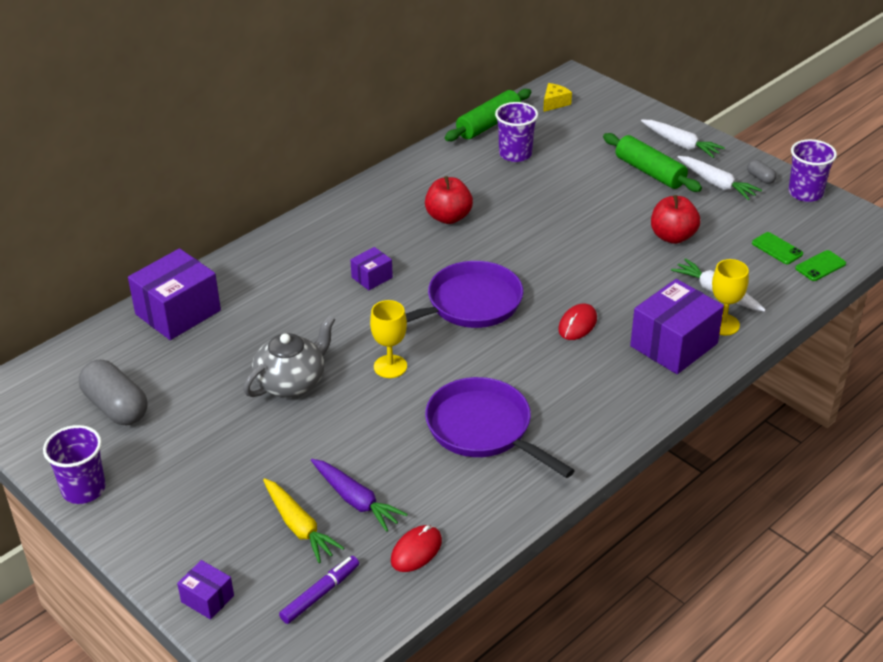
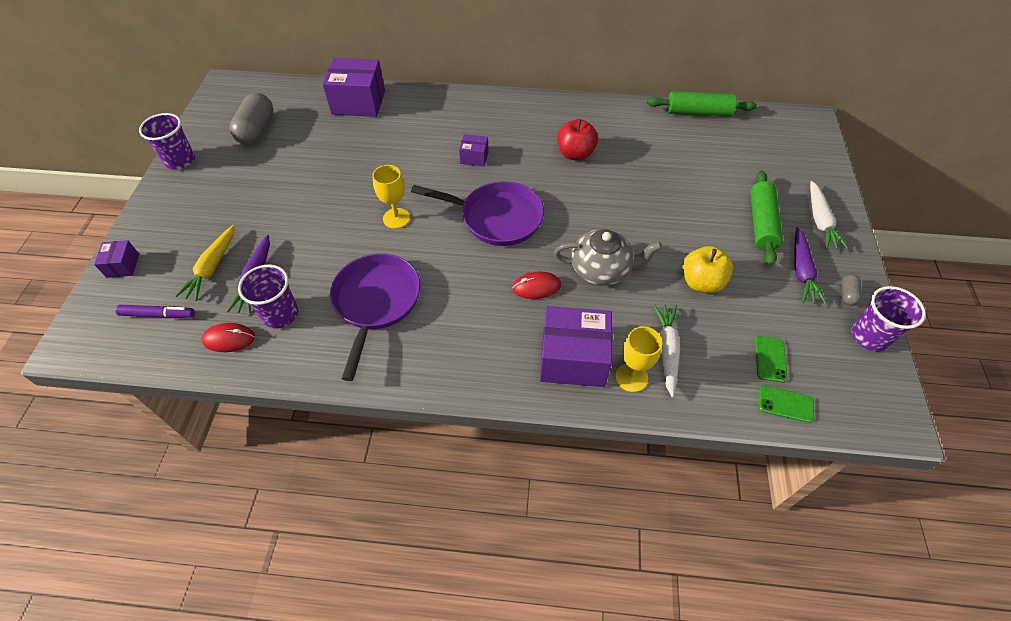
camera: 50 degrees right, 15 degrees up
grey teapot [243,315,335,397] -> grey teapot moved to [554,229,662,286]
purple cup [495,102,538,162] -> purple cup moved to [238,265,298,328]
yellow cheese [543,83,572,112] -> none
red apple [651,195,700,244] -> yellow apple [682,246,733,293]
white carrot [678,156,762,200] -> purple carrot [794,227,827,305]

